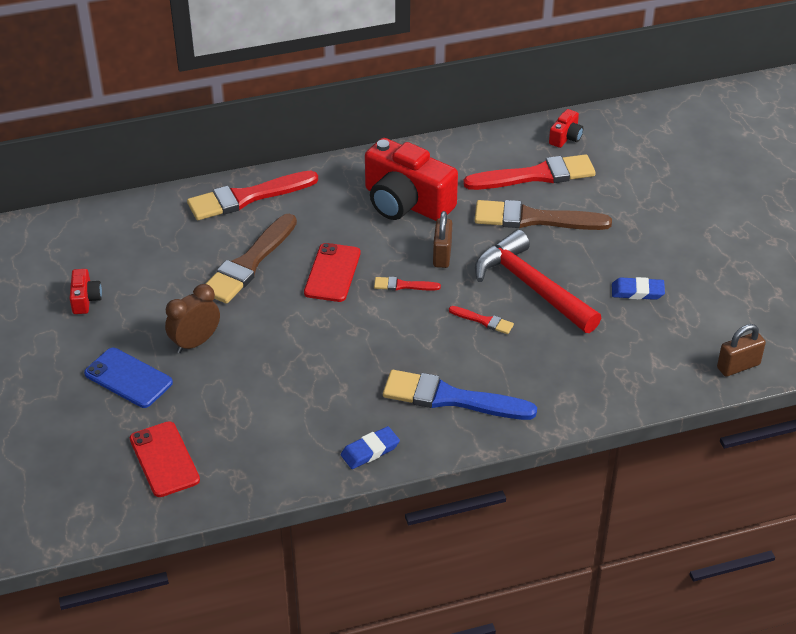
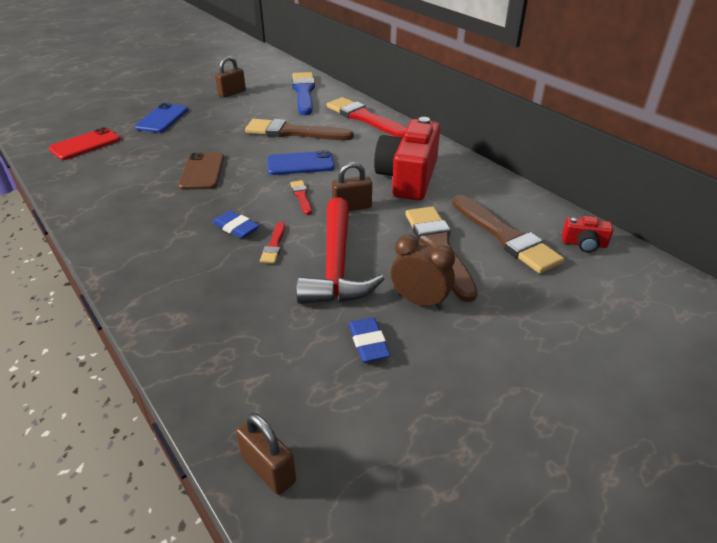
camera: 70 degrees right, 5 degrees down
red camera [69,269,102,314] -> brown padlock [215,56,246,97]
brown clock [165,284,220,353] -> brown clock moved to [391,235,455,310]
red phone [304,243,361,302] -> blue phone [267,150,334,175]
blue eraser [341,426,400,469] -> blue eraser moved to [212,211,260,239]
blue brush [383,370,537,420] -> blue brush moved to [292,72,315,115]
red brush [463,154,596,190] -> brown brush [452,195,564,274]
red hammer [475,230,601,333] -> red hammer turned 150 degrees clockwise [296,198,385,304]
none -> brown phone [178,153,224,190]

